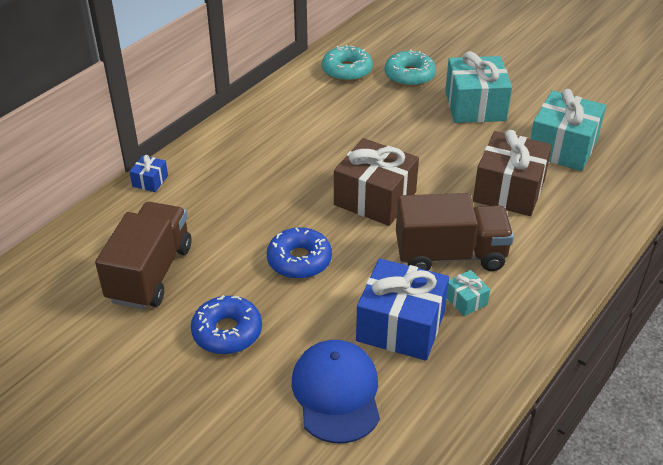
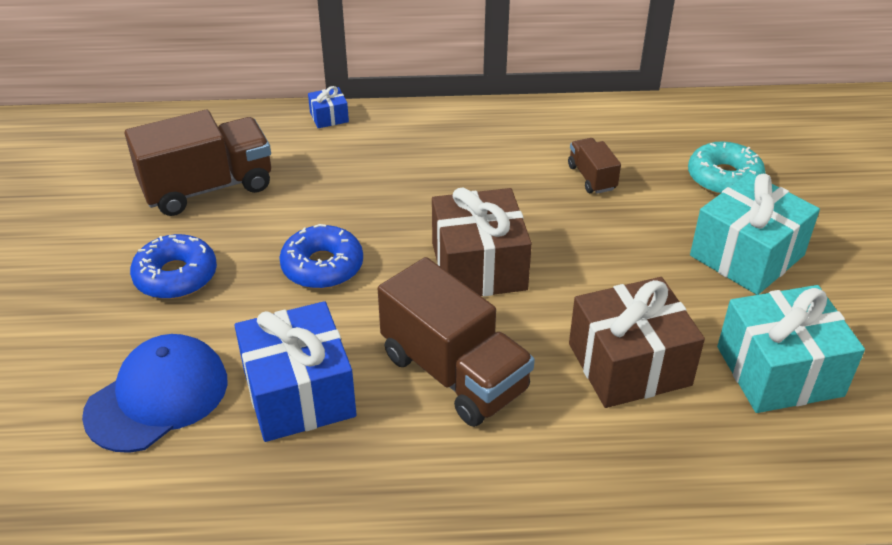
camera: 50 degrees right, 0 degrees up
turquoise donut [322,45,373,82] -> none
turquoise gift [447,270,490,316] -> none
none -> brown truck [568,138,621,194]

